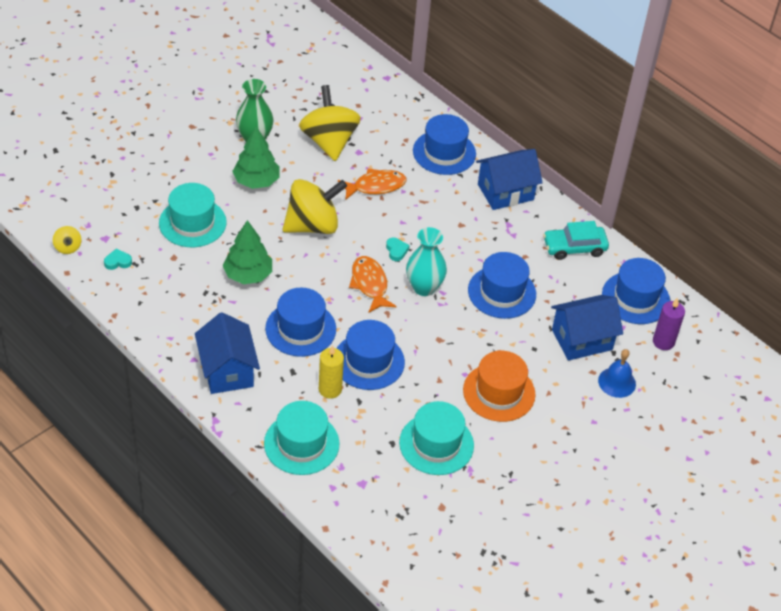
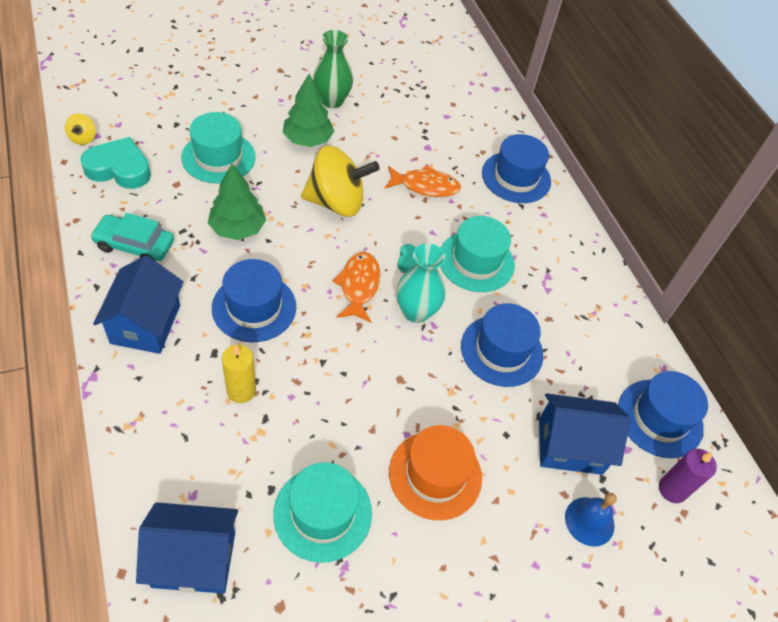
camera: 20 degrees right, 5 degrees up
turquoise heart [104,248,132,270] -> turquoise heart [80,137,151,189], size x2.23
turquoise hat [264,401,340,475] -> turquoise hat moved to [440,216,515,292]
yellow spinning top [299,85,361,161] -> none
blue hat [336,320,405,390] -> none
blue house [476,149,543,210] -> blue house moved to [136,502,238,594]
turquoise car [543,221,609,260] -> turquoise car moved to [90,213,174,261]

